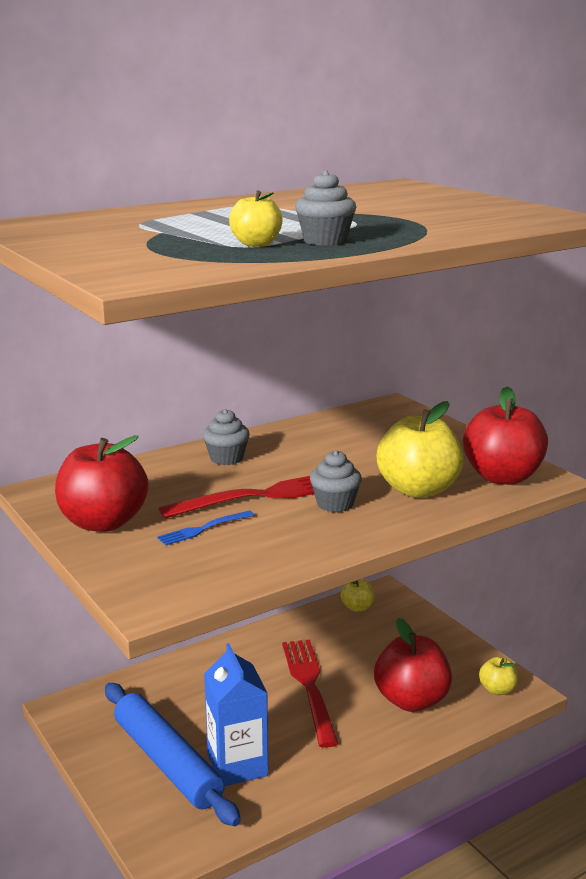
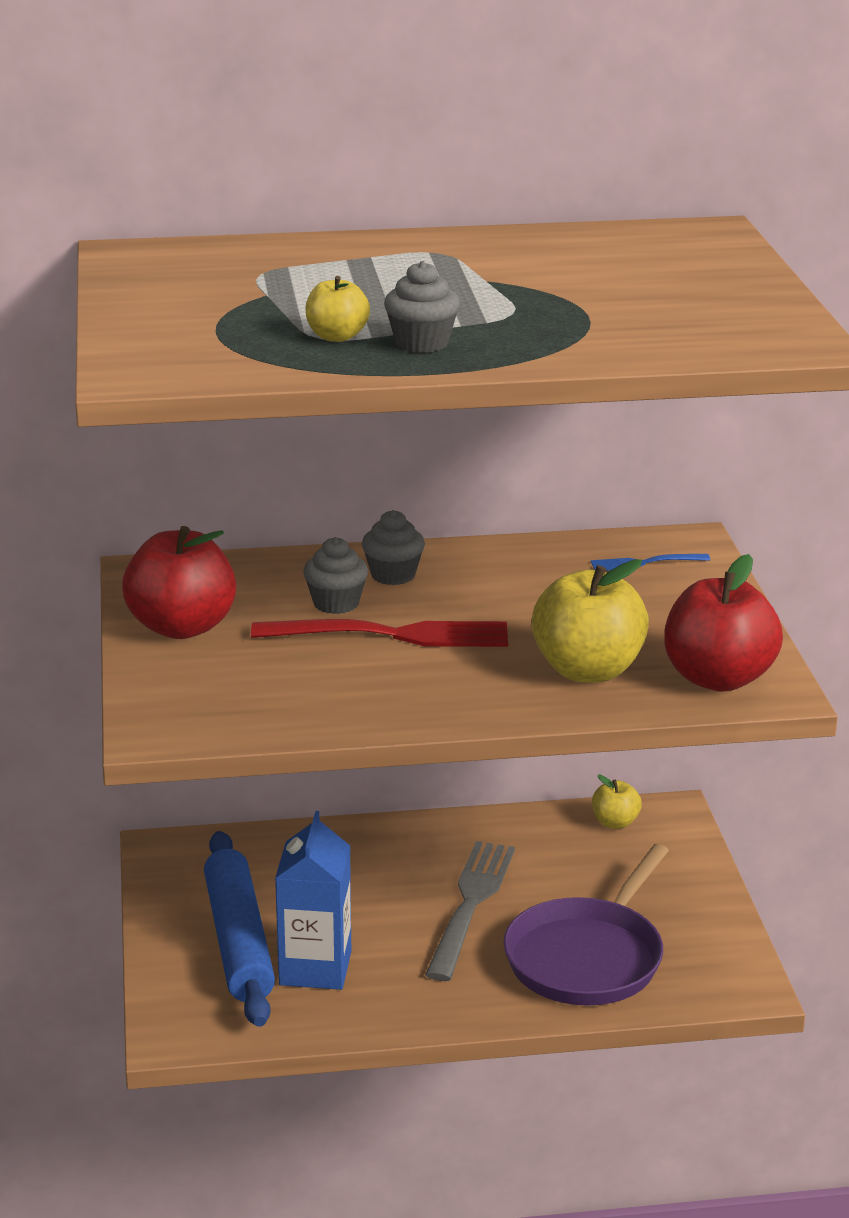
camera: 25 degrees right, 5 degrees up
blue fork [157,511,254,545] -> blue fork moved to [591,554,710,571]
red fork [282,640,339,748] -> grey fork [425,841,515,981]
grey cupcake [310,450,362,512] -> grey cupcake moved to [303,537,368,614]
red apple [374,618,452,712] -> purple pan [503,844,669,1006]
yellow apple [479,657,518,695] -> none

